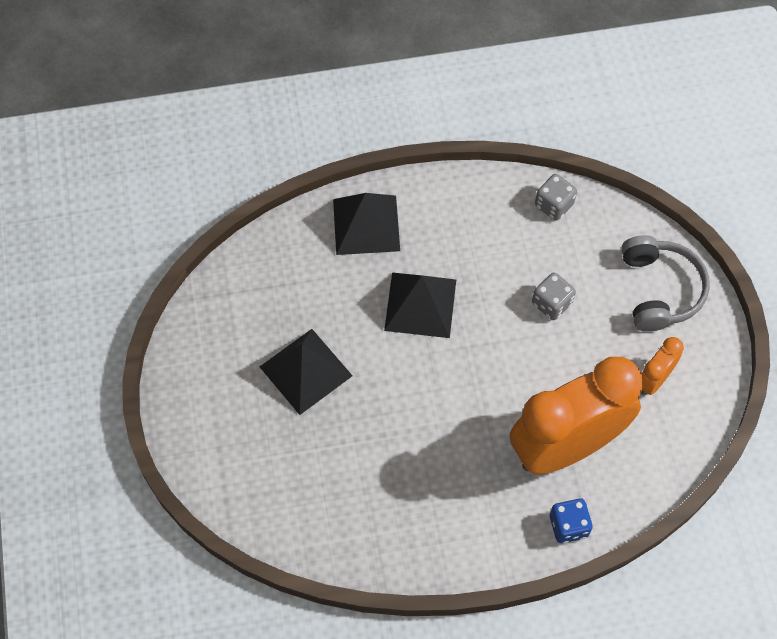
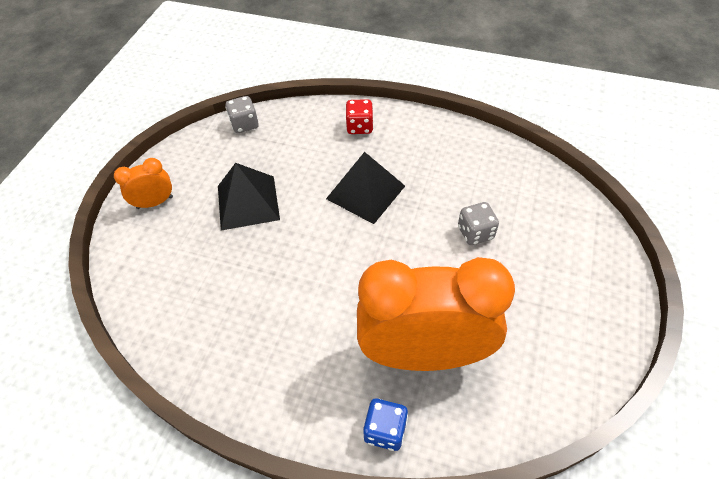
camera: 30 degrees right, 10 degrees down
black pyramid [333,193,400,255] -> red dice [346,99,374,134]
grey dice [535,174,577,221] -> grey dice moved to [226,96,259,133]
grey headphones [621,235,710,332] -> none
orange clock [641,337,684,396] -> orange clock moved to [114,158,173,209]

